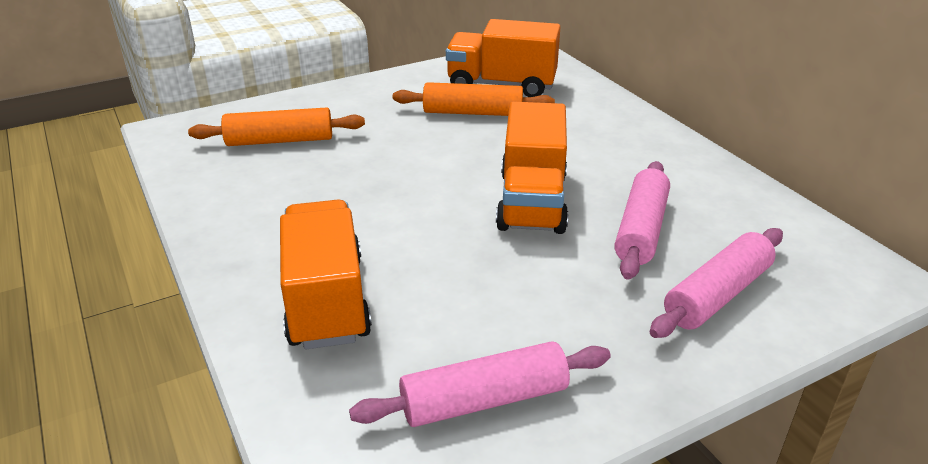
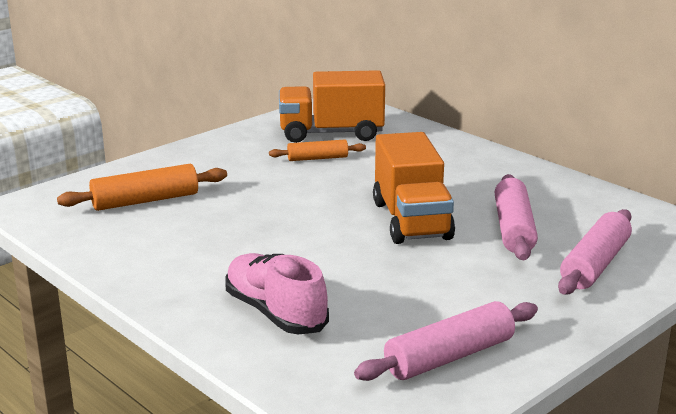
camera: 15 degrees left, 10 degrees down
orange truck [280,199,372,349] -> pink shoe [225,253,329,335]
orange rolling pin [393,82,555,116] -> orange rolling pin [269,139,366,161], size x0.63

